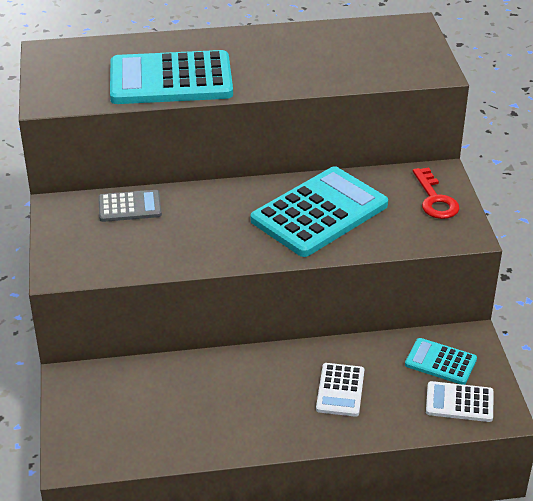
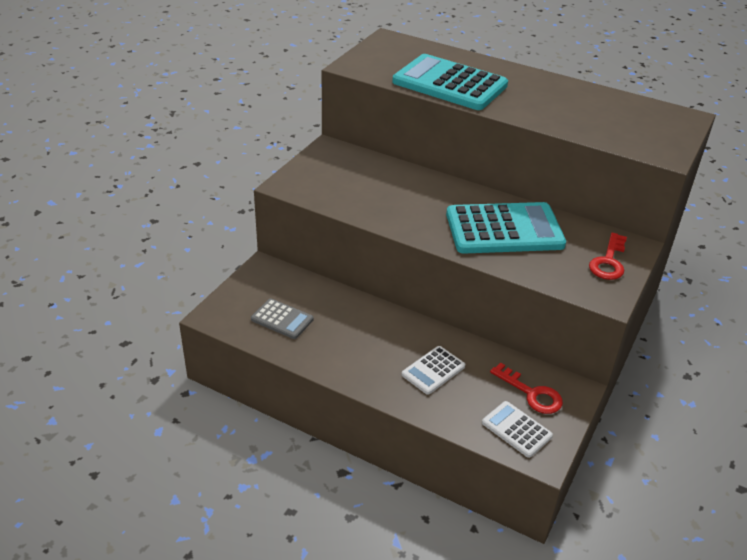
camera: 35 degrees right, 0 degrees up
grey calculator [98,190,162,222] -> grey calculator moved to [251,298,314,339]
turquoise calculator [405,338,477,385] -> red key [490,363,563,414]

